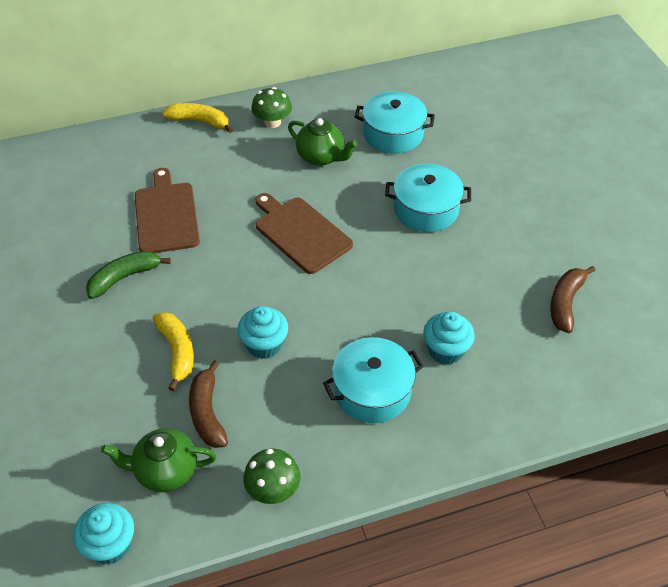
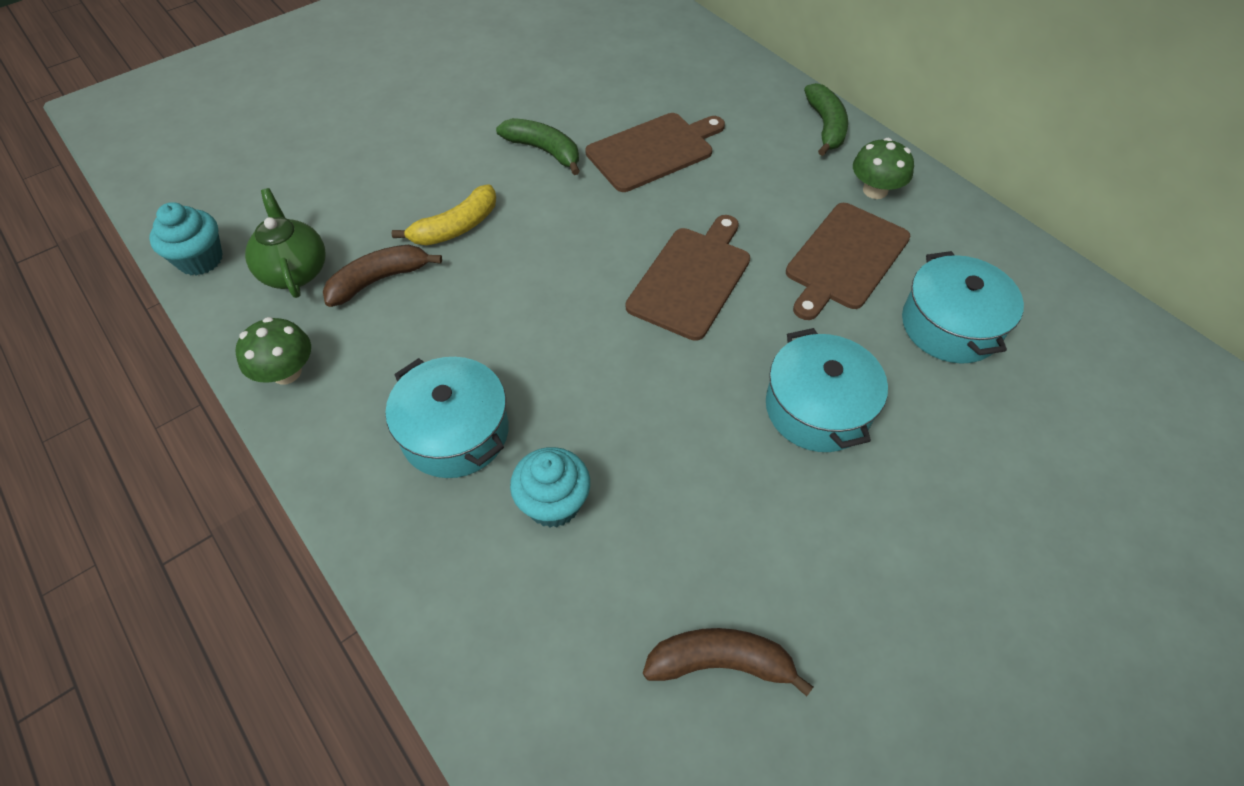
camera: 70 degrees right, 5 degrees up
yellow banana [162,103,233,133] -> green banana [804,83,848,156]
turquoise cupcake [237,306,288,359] -> none
green teapot [288,118,357,166] -> brown cutting board [786,203,910,320]

